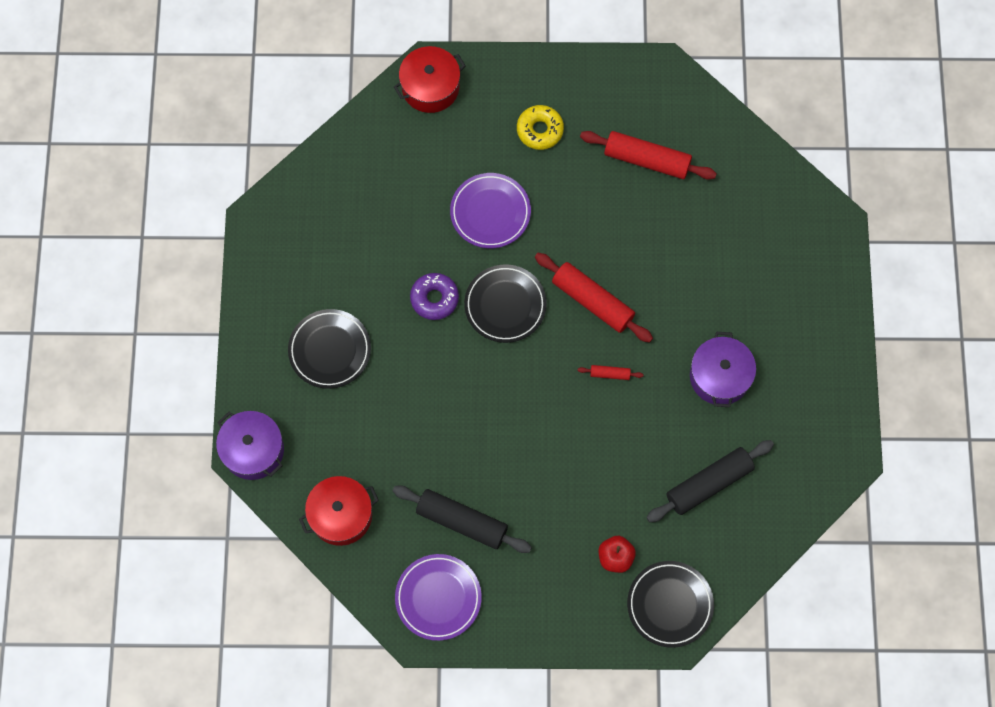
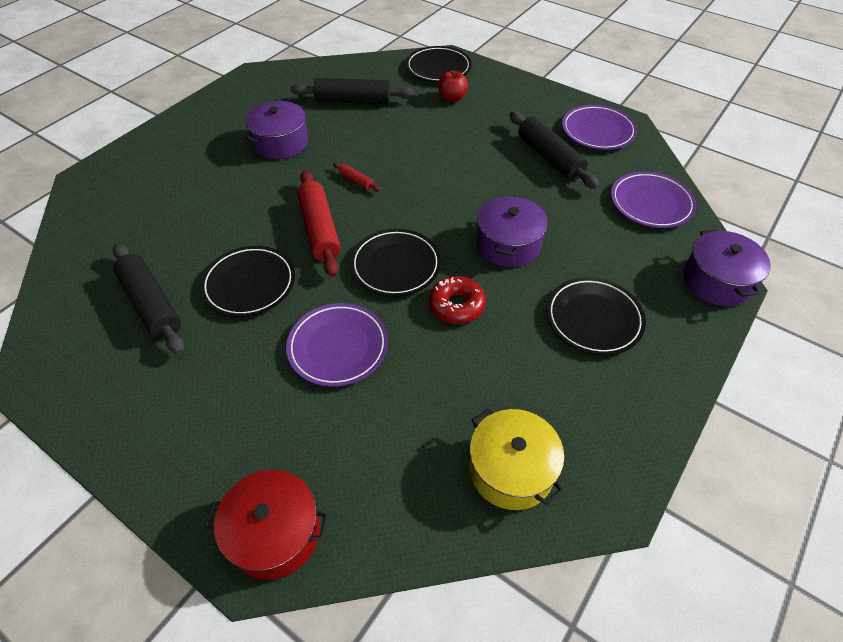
camera: 145 degrees left, 20 degrees down
red pot [299,476,379,546] -> purple plate [611,171,696,228]
purple donut [410,273,459,320] -> red donut [429,276,486,324]
yellow donut [517,105,564,150] -> none
red rolling pin [580,131,717,180] -> black rolling pin [113,244,184,355]
none -> black plate [200,246,295,317]
none -> yellow pot [469,408,564,510]
none -> purple pot [477,195,548,267]

